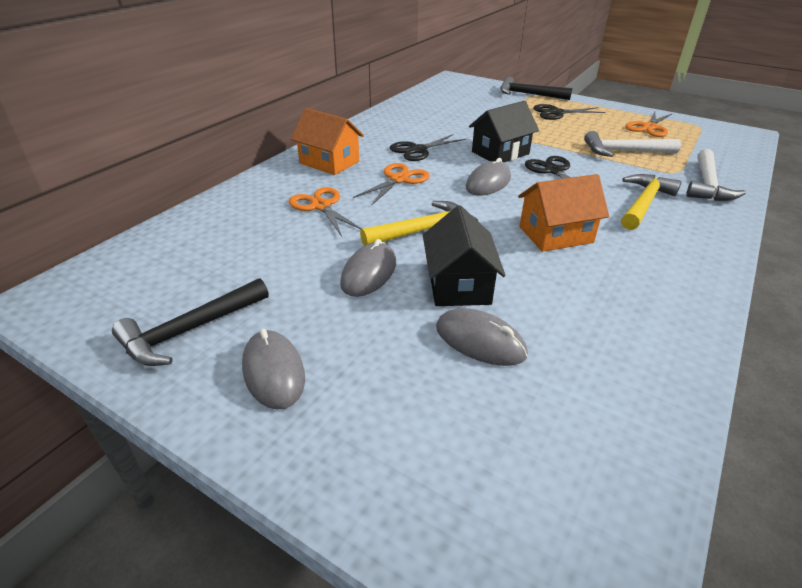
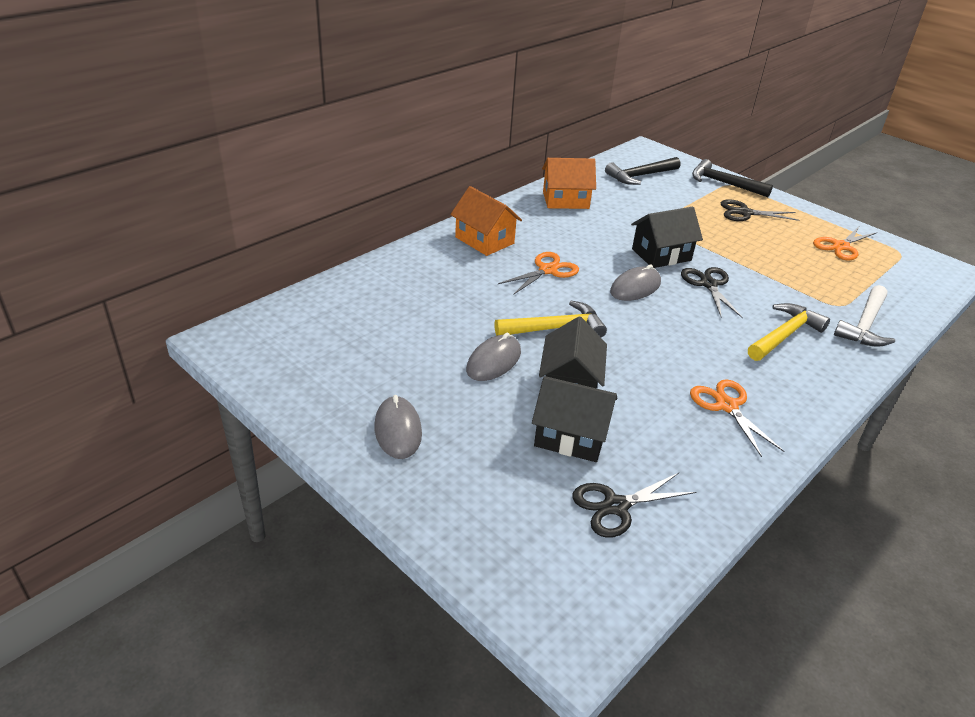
camera: 10 degrees right, 0 degrees up
black hammer [112,278,269,366] -> black hammer moved to [605,157,681,185]
orange scissors [289,187,362,237] -> orange scissors moved to [690,379,784,457]
black scissors [390,134,466,161] -> black scissors moved to [572,473,696,538]
grey mouse [436,308,528,366] -> black house [532,376,617,462]
orange house [518,174,609,252] -> orange house moved to [542,158,596,209]
white hammer [584,131,681,157] -> none

